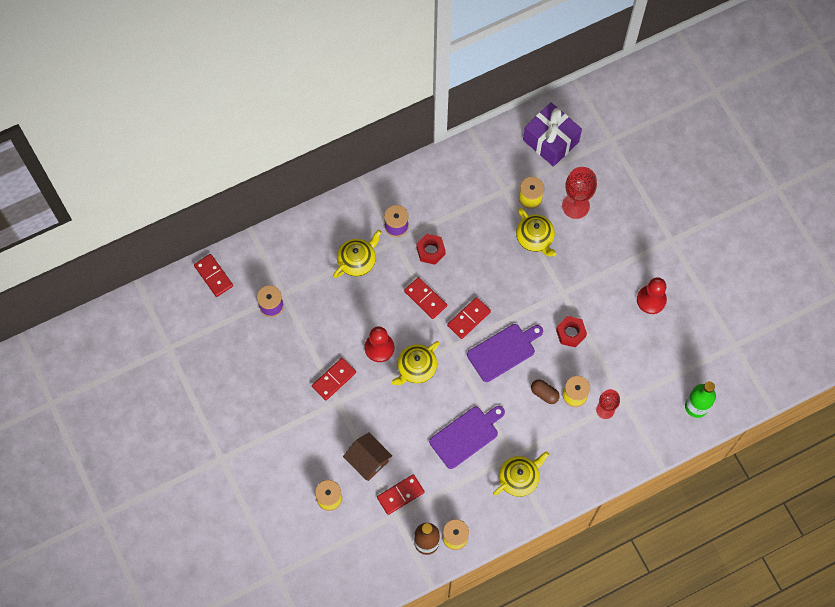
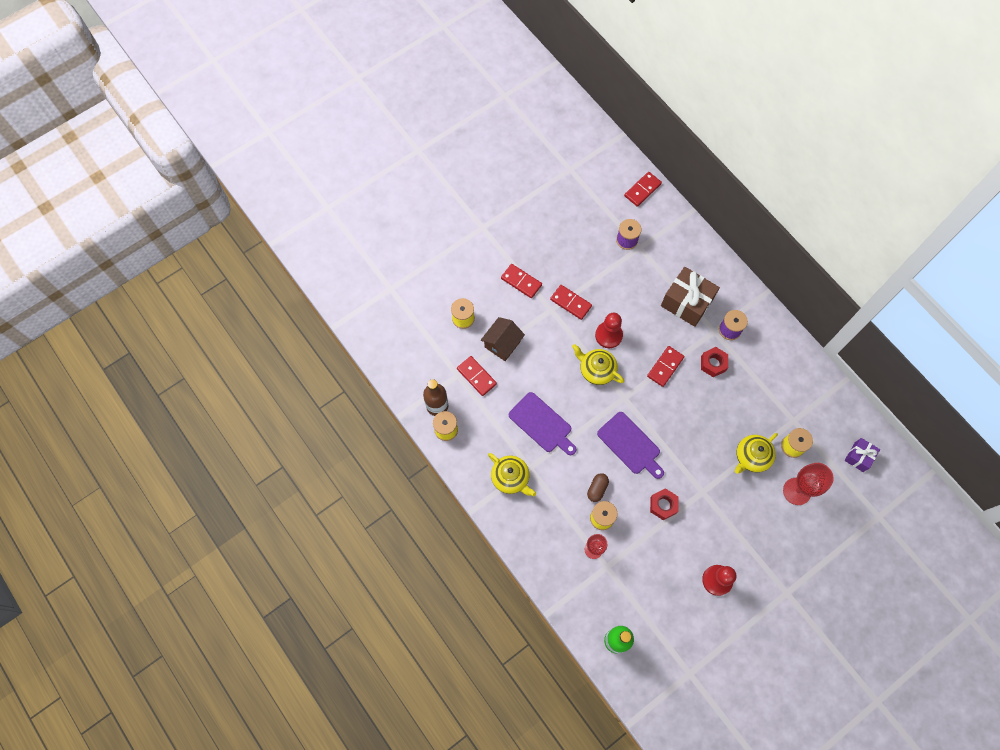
camera: 80 degrees right, 0 degrees up
yellow teapot [333,230,382,278] -> brown gift [661,267,720,327]
red domino [447,297,491,339] -> red domino moved to [501,264,542,298]
purple gift [523,102,582,167] -> purple gift [844,438,880,472], size x0.55

